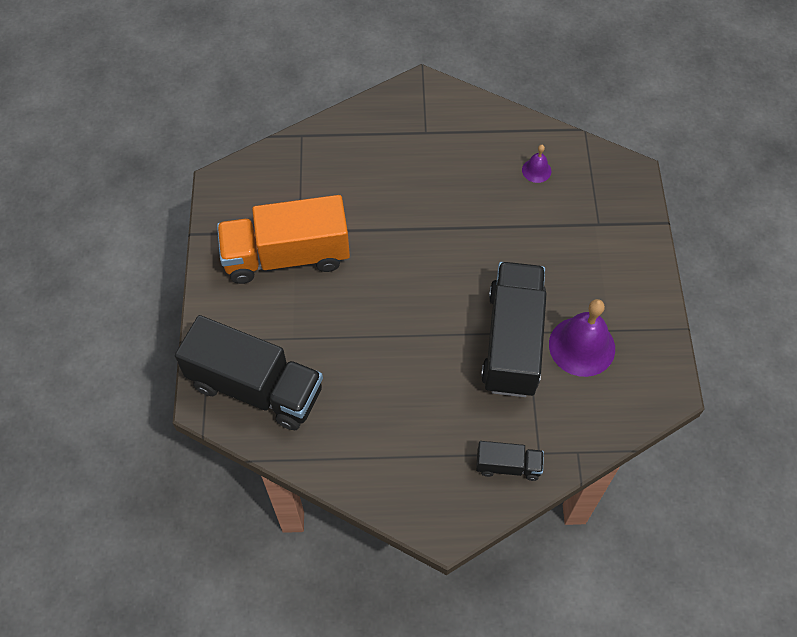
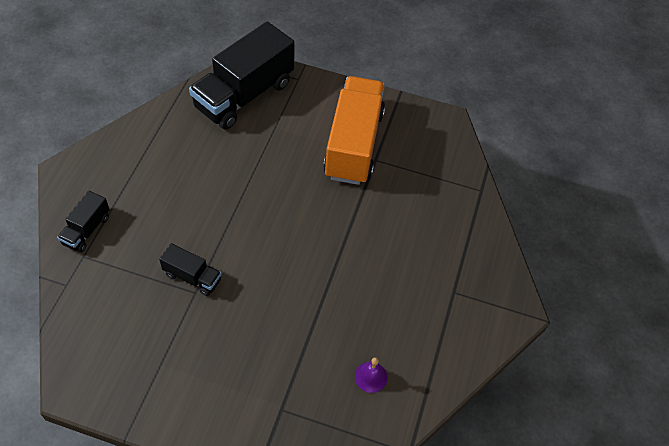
camera: 105 degrees right, 5 degrees down
black truck [481,262,546,397] -> black truck [159,243,222,296], size x0.47
purple bell [549,299,615,377] -> none

